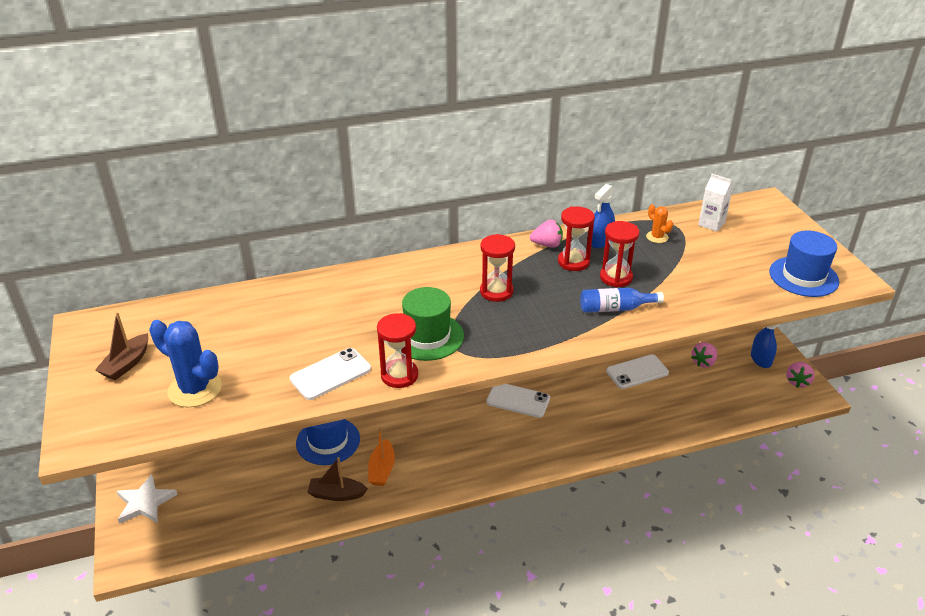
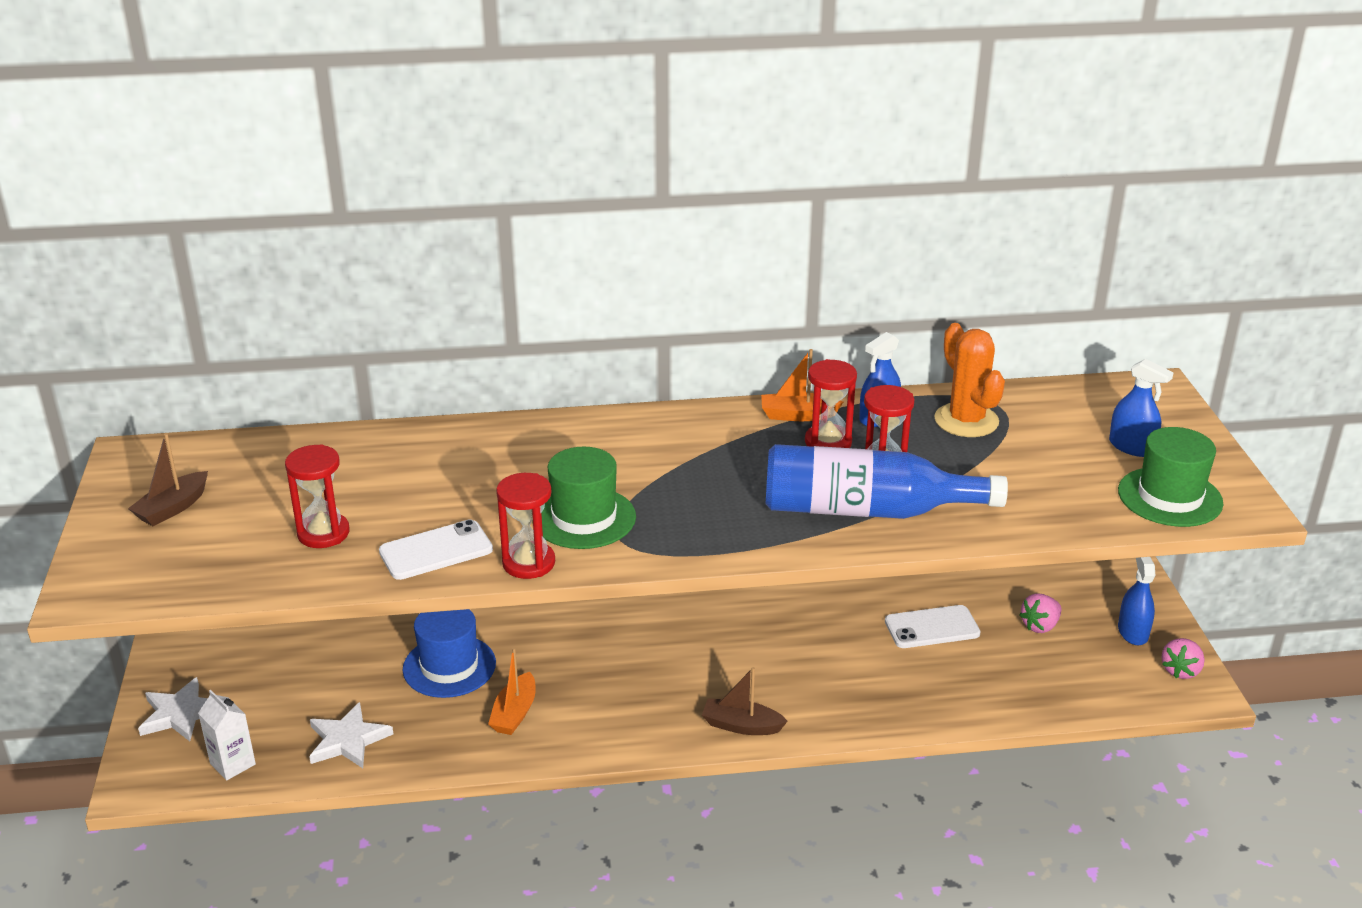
camera: 10 degrees right, 5 degrees down
blue cactus [149,320,222,407] -> none
brown boat [307,457,368,501] -> brown boat moved to [702,667,788,735]
red hourglass [480,234,515,302] -> red hourglass moved to [285,444,350,548]
white phone [486,384,550,418] -> none
pink strawberry [530,219,563,248] -> orange boat [761,349,843,421]
blue bottle [580,288,664,313] -> blue bottle [766,444,1008,519], size x1.96
orange cactus [646,204,673,243] -> orange cactus [934,323,1005,437], size x1.93
white carton [698,174,733,232] -> white carton moved to [198,690,256,781]
blue hat [769,231,839,297] -> green hat [1118,427,1223,527]
none -> white star [309,702,393,768]
none -> blue spray bottle [1109,359,1173,457]

